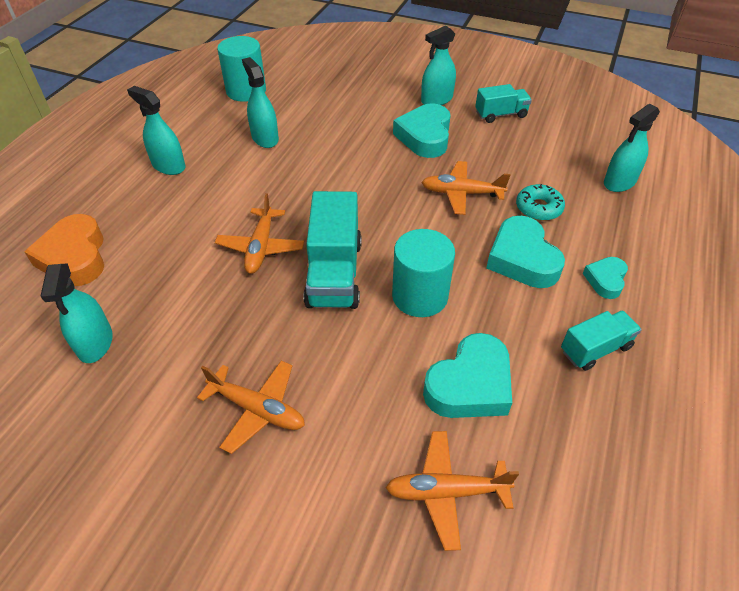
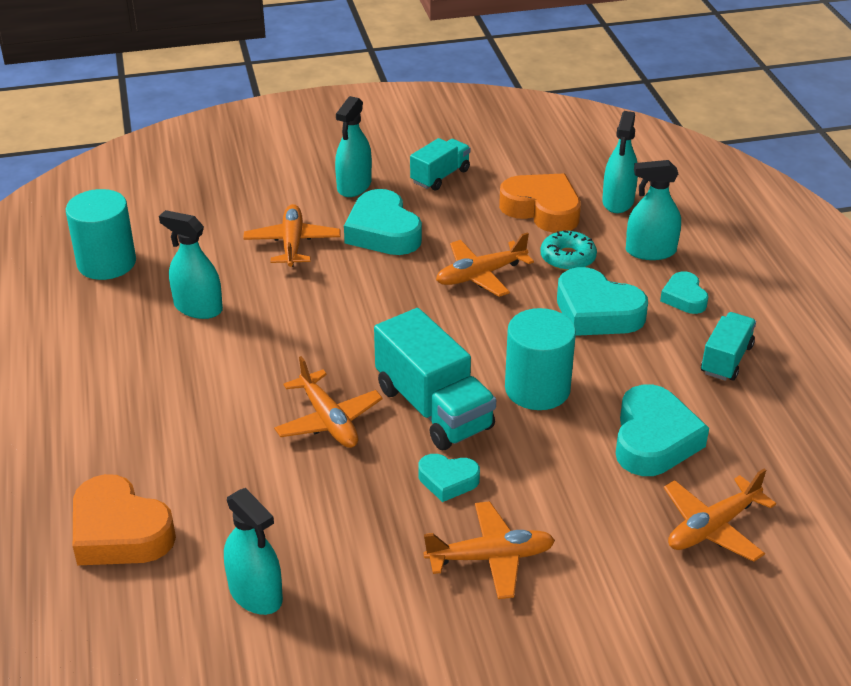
camera: 35 degrees left, 10 degrees down
turquoise spray bottle [127,86,186,175] -> turquoise spray bottle moved to [626,160,681,260]
none -> orange plane [243,204,340,267]
none -> turquoise heart [418,454,480,502]
none -> orange heart [499,173,581,233]

